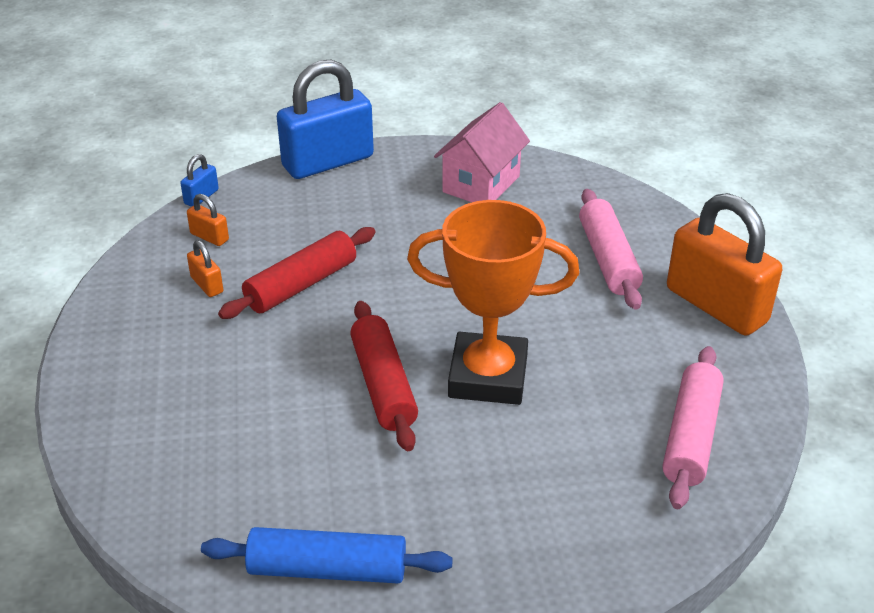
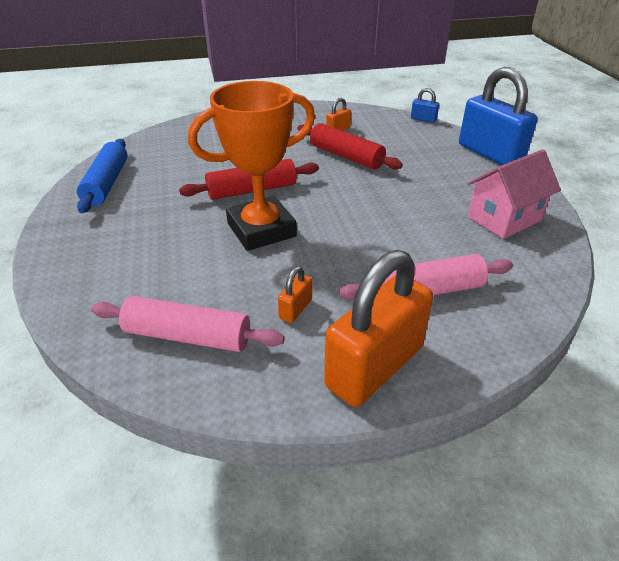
camera: 85 degrees right, 0 degrees up
orange padlock [187,194,229,246] -> orange padlock moved to [278,266,312,323]
orange trophy [407,200,579,405] -> orange trophy turned 60 degrees clockwise [188,81,315,251]
pink house [434,102,530,202] -> pink house turned 60 degrees counterclockwise [467,149,561,239]

